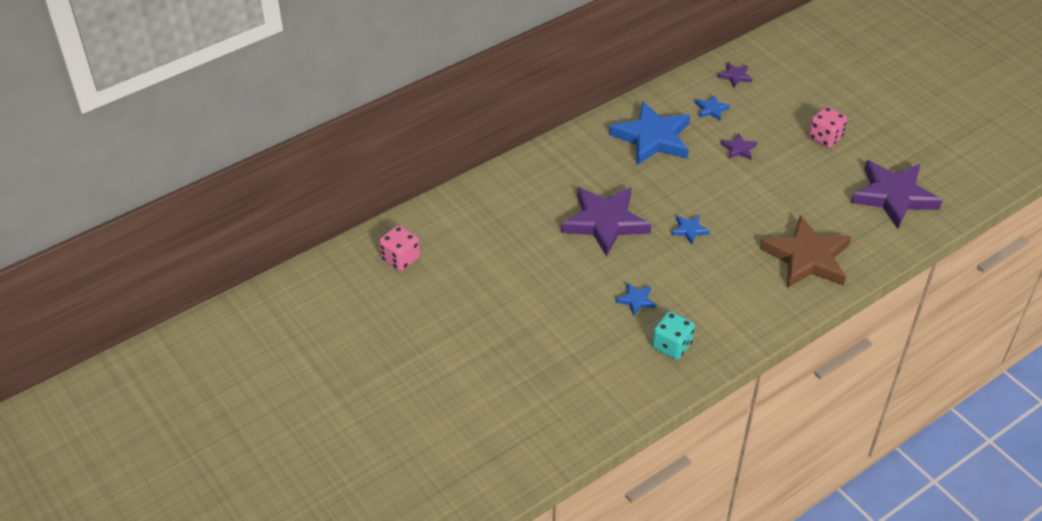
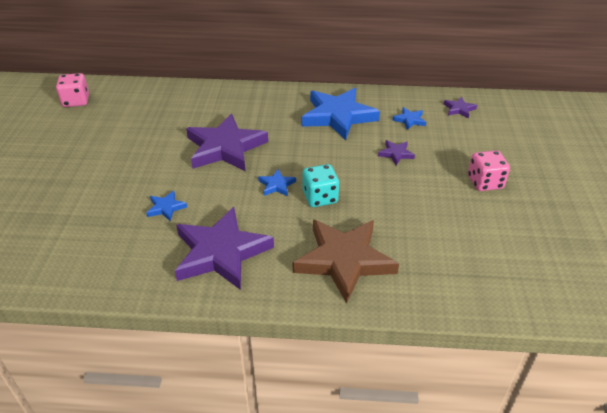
camera: 40 degrees right, 5 degrees down
turquoise dice [652,311,695,360] -> turquoise dice moved to [303,164,339,207]
purple star [851,160,942,229] -> purple star moved to [175,207,274,290]

